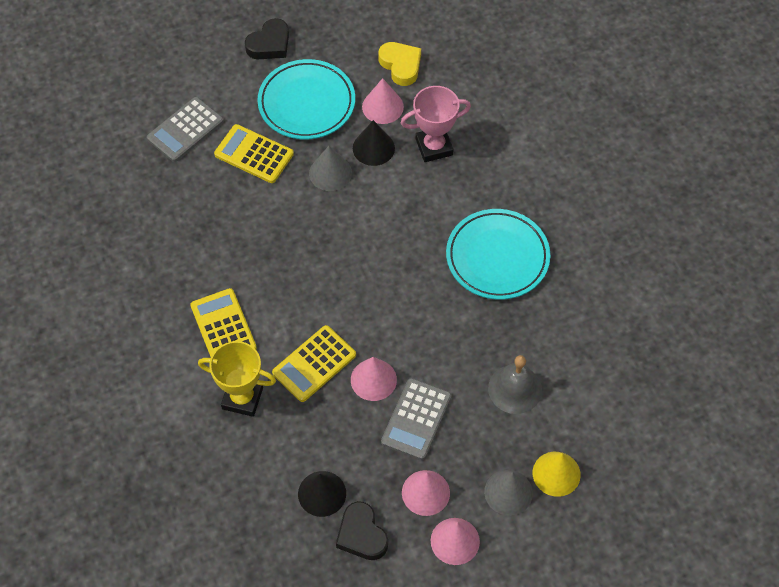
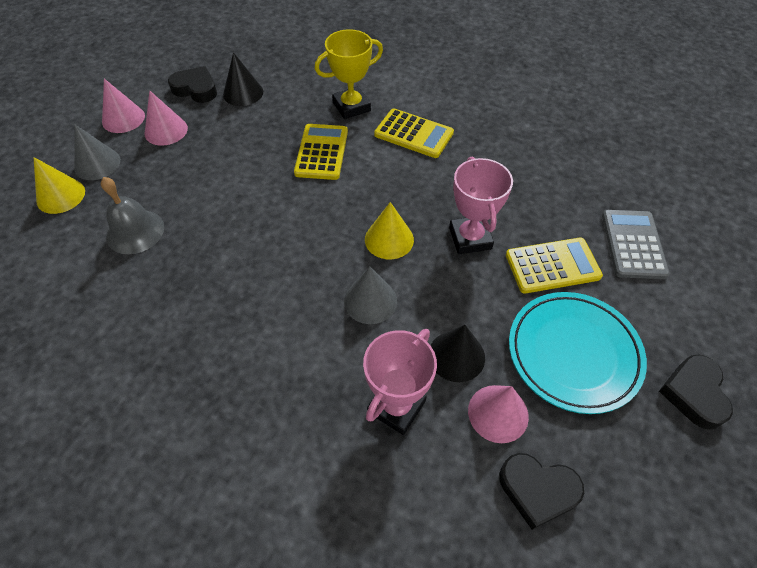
camera: 140 degrees right, 5 degrees down
grey cone [309,146,352,191] -> grey cone moved to [344,266,397,324]
pink cone [351,357,397,401] -> none
yellow heart [379,42,421,86] -> black heart [499,453,584,530]
grey calculator [381,378,451,460] -> none
turquoise plate [446,209,550,300] -> none
none -> yellow cone [365,202,414,259]
none -> pink trophy [449,157,513,254]

